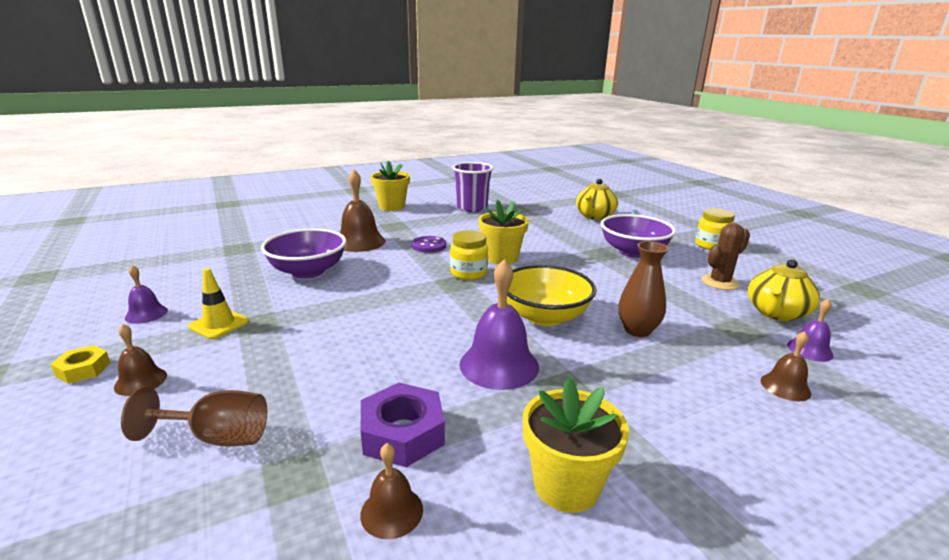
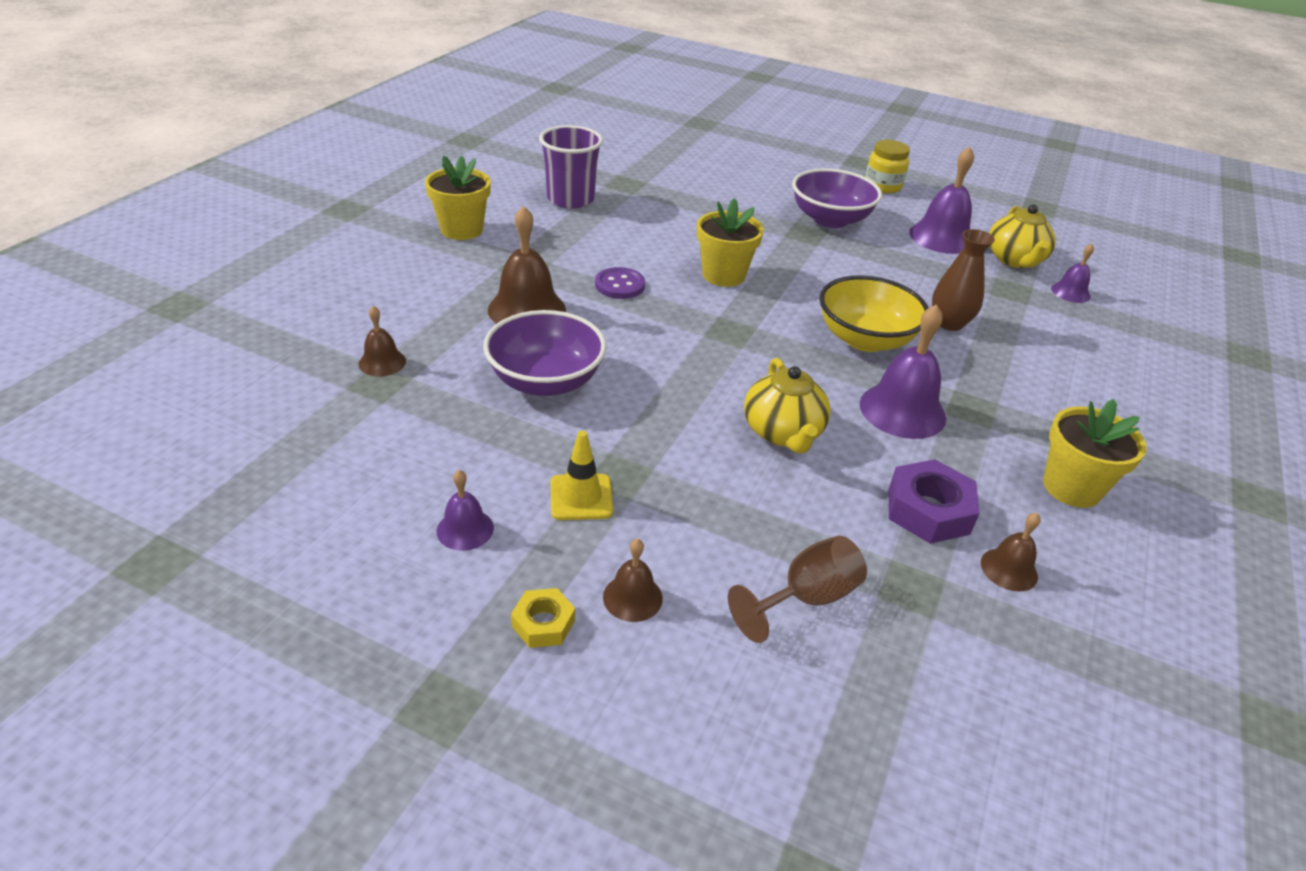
camera: 40 degrees left, 15 degrees up
yellow jar [450,230,488,280] -> none
yellow teapot [576,179,618,220] -> yellow teapot moved to [744,358,831,454]
brown cactus [702,223,750,290] -> purple bell [909,147,974,254]
brown bell [761,331,811,401] -> brown bell moved to [358,306,406,376]

